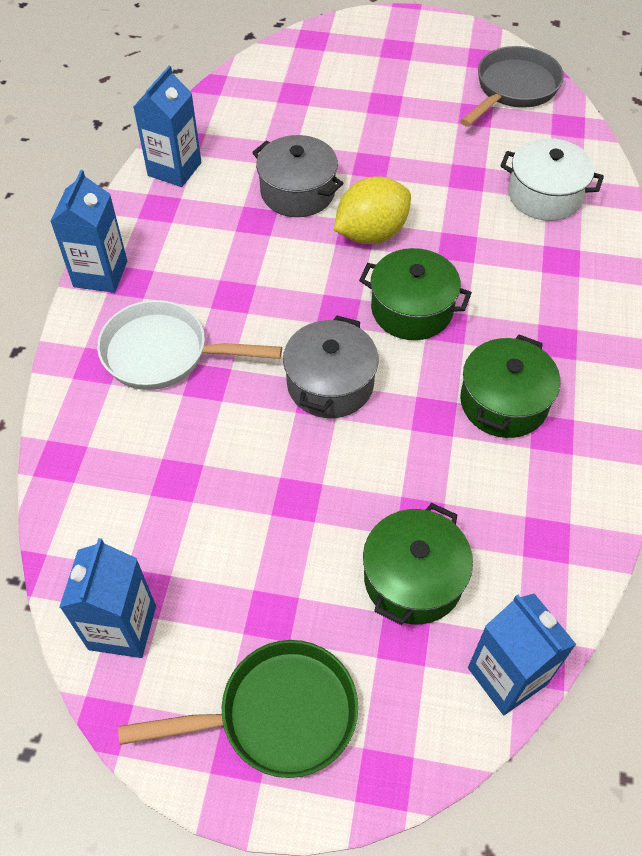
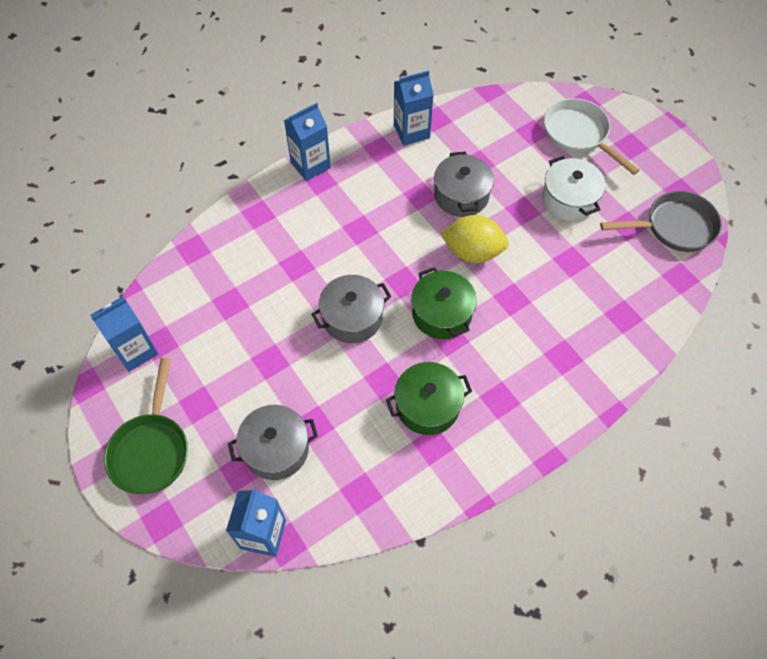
camera: 45 degrees right, 5 degrees up
white pan [97,300,282,390] -> white pan moved to [544,98,640,175]
green pan [118,640,358,778] -> green pan turned 60 degrees clockwise [104,358,188,494]
green pot [363,503,473,625] -> grey pot [228,405,318,480]
white pot [500,138,604,221] -> white pot moved to [542,156,606,221]

